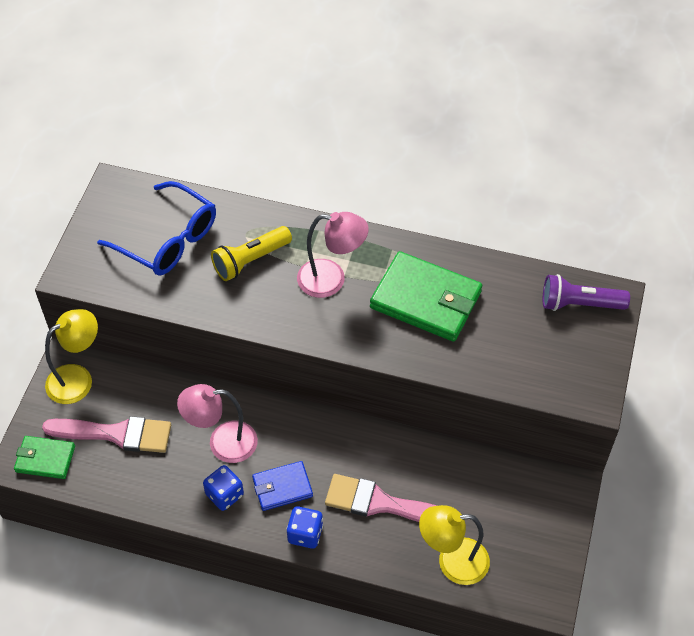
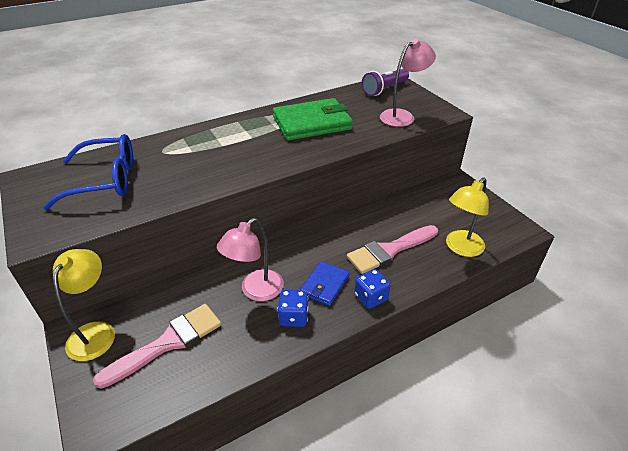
camera: 45 degrees left, 15 degrees down
green wallet [14,436,75,479] -> none
yellow flashlight [211,226,292,281] -> none
pink lamp [297,212,369,298] -> pink lamp moved to [380,38,436,127]

